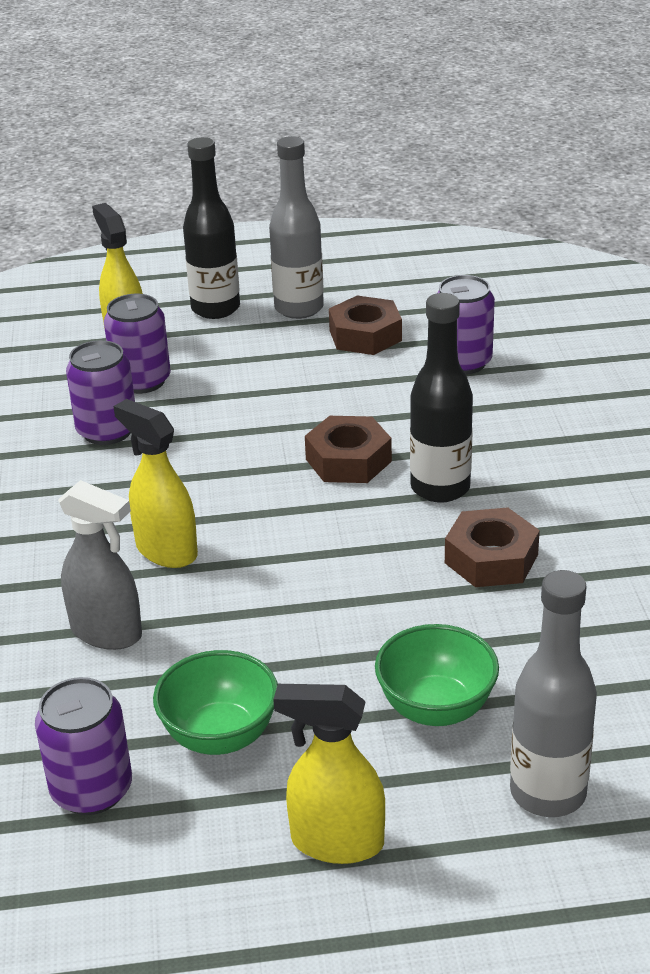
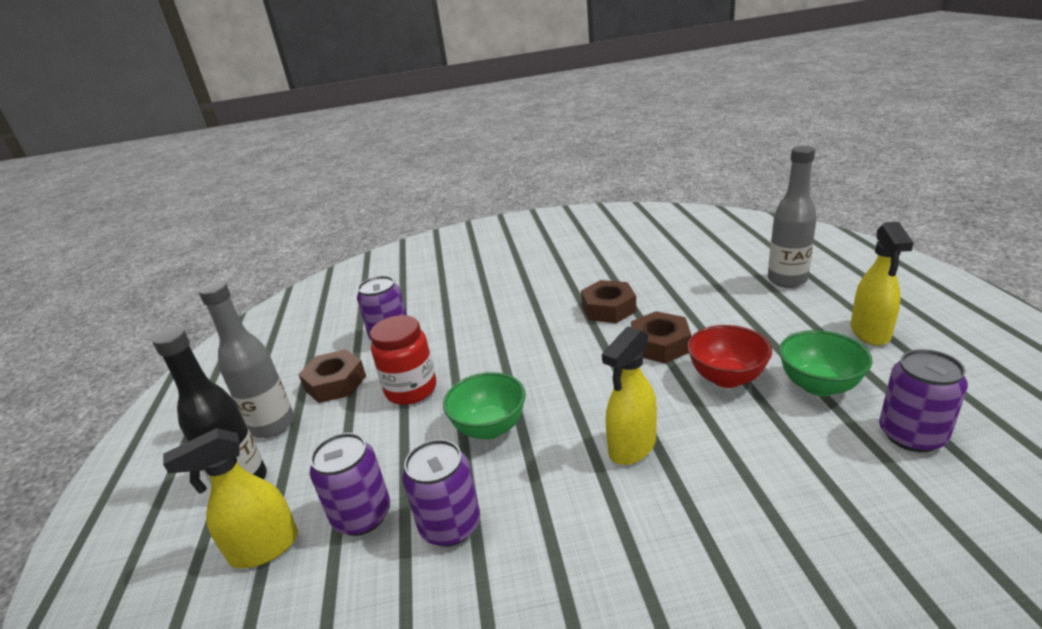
camera: 90 degrees left, 5 degrees down
grey spray bottle [58,480,142,650] -> none
brown nut [305,416,392,483] -> brown nut moved to [631,311,691,363]
green bowl [375,624,499,726] -> green bowl moved to [443,372,526,440]
black bottle [410,293,473,503] -> none
none -> red jar [370,315,436,405]
none -> red bowl [687,325,772,388]

